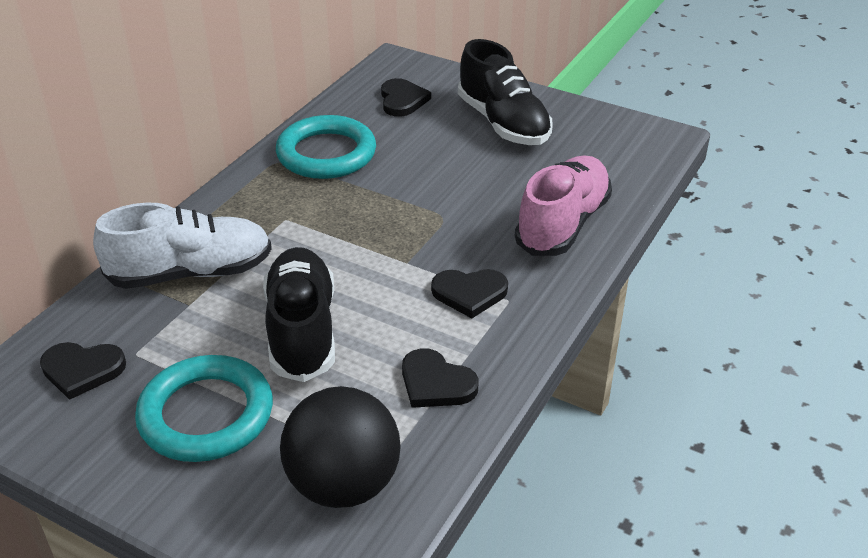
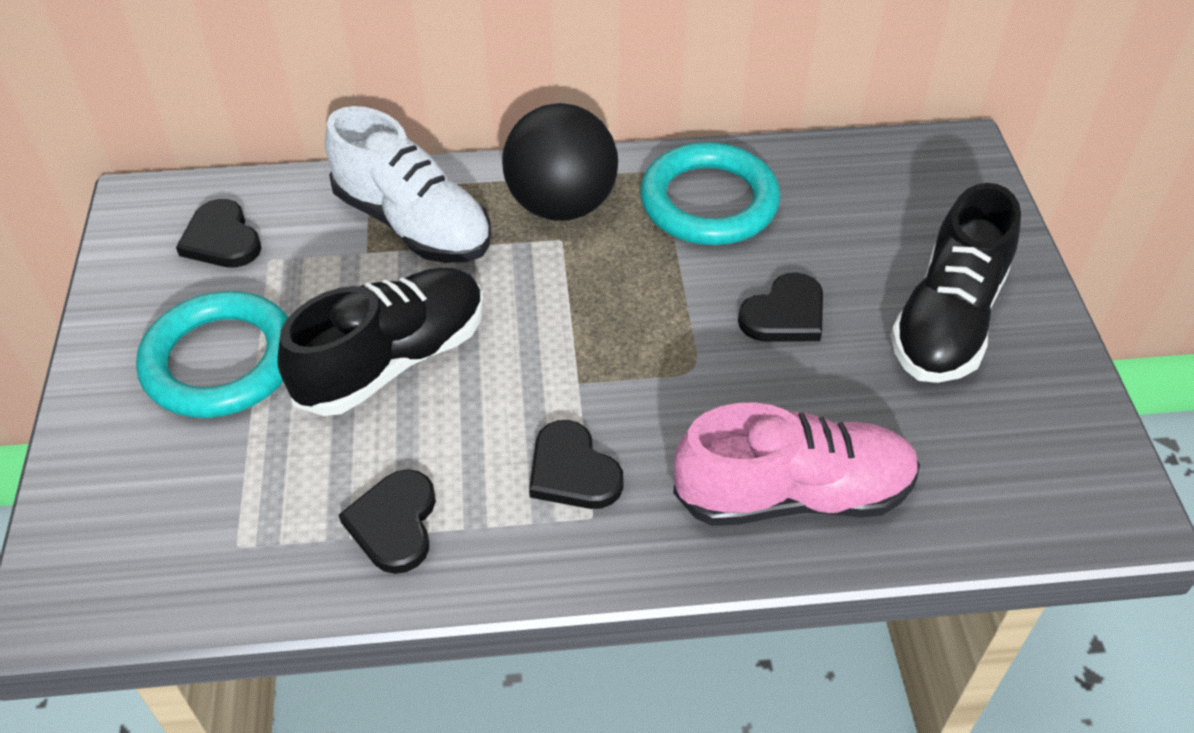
camera: 55 degrees right, 10 degrees up
black ball [280,386,401,508] -> black ball moved to [502,103,618,221]
black heart [381,78,431,117] -> black heart moved to [738,272,823,341]

